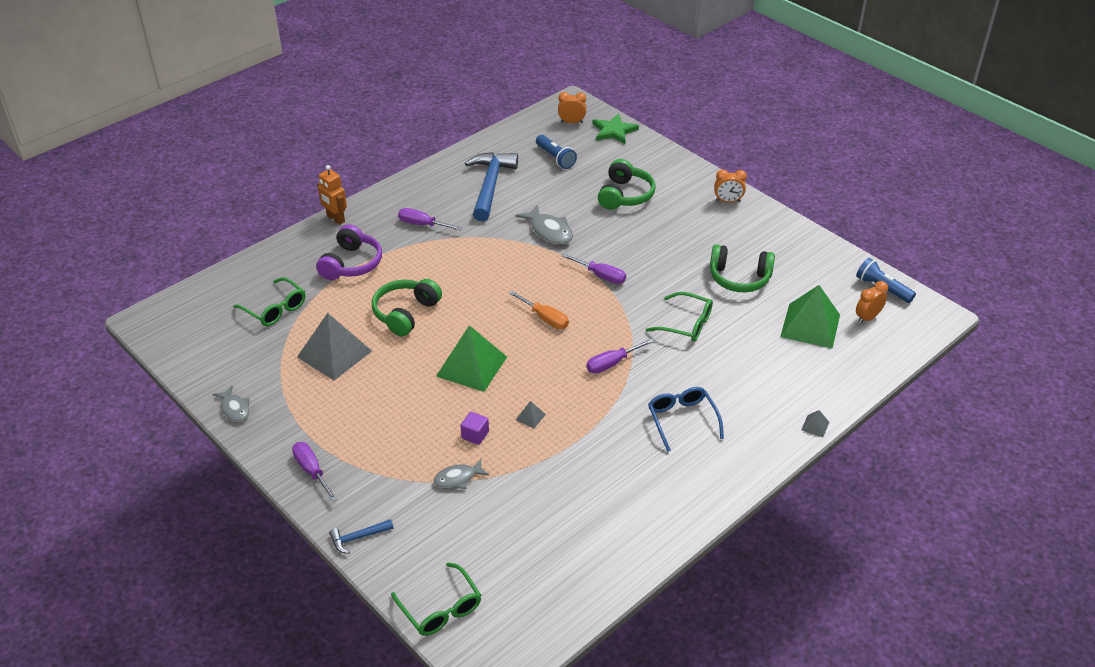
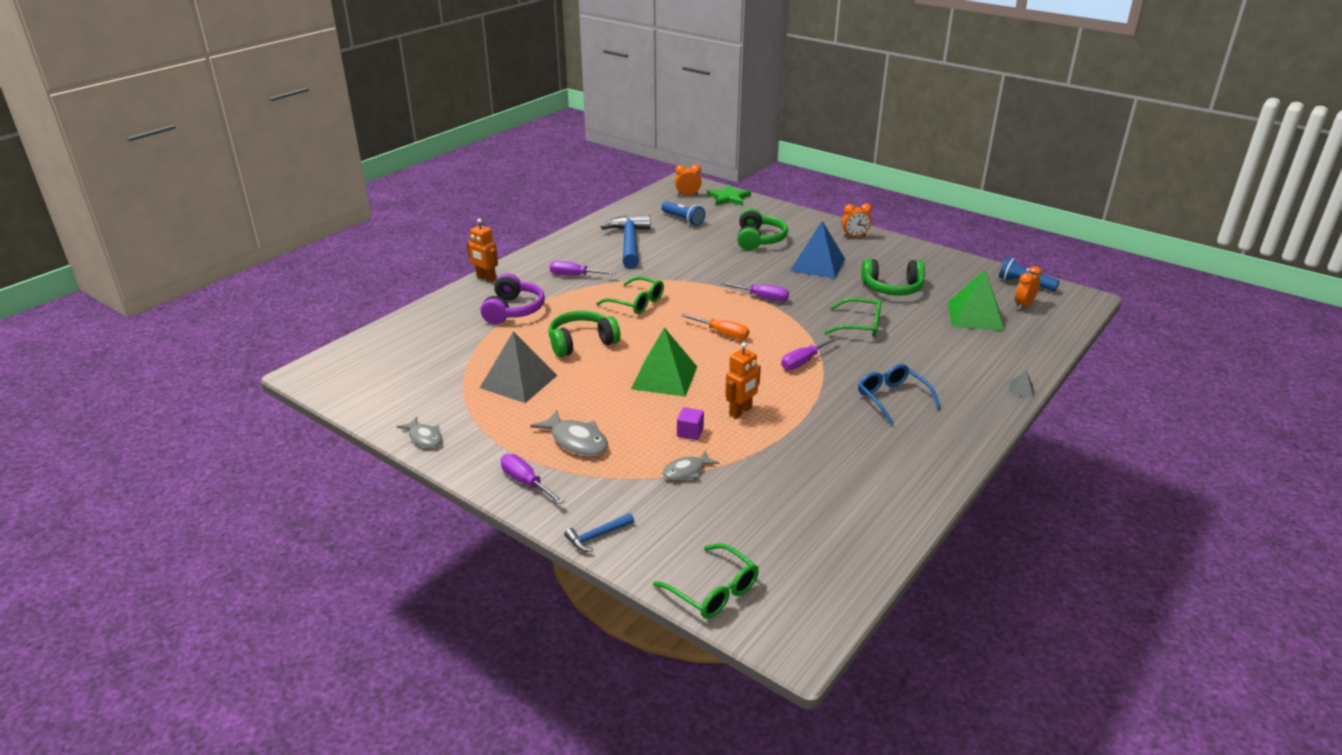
camera: 10 degrees left, 10 degrees down
green glasses [233,277,306,326] -> green glasses moved to [596,276,664,314]
green headphones [372,279,442,336] -> green headphones turned 45 degrees clockwise [548,310,620,357]
grey fish [515,204,573,244] -> grey fish moved to [530,410,608,456]
grey pyramid [516,401,546,428] -> orange robot [725,342,761,418]
none -> blue pyramid [791,221,845,279]

